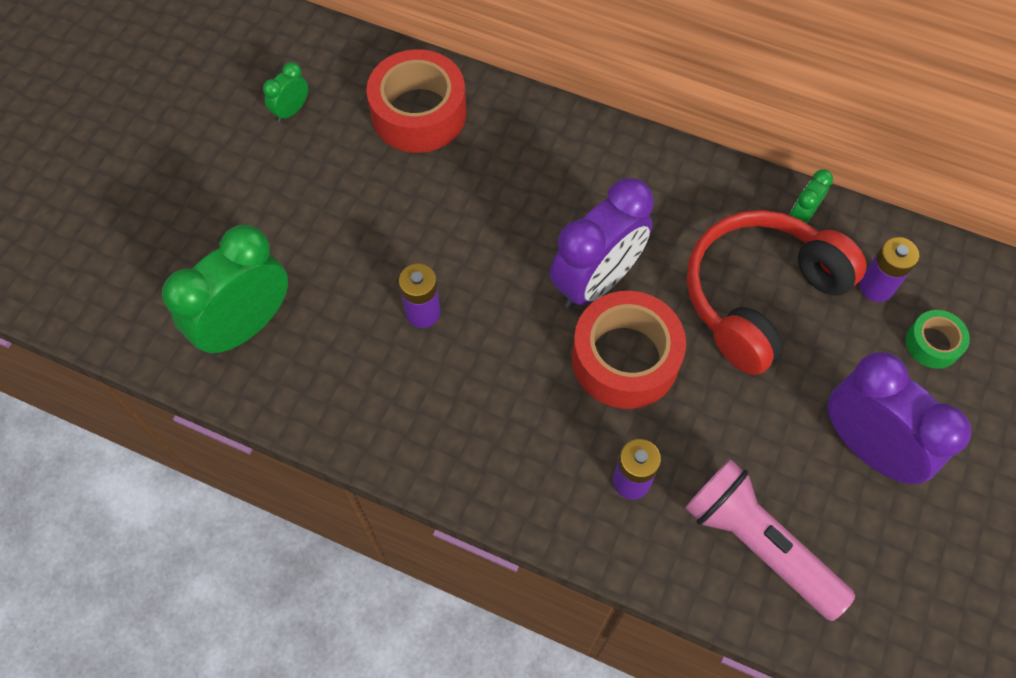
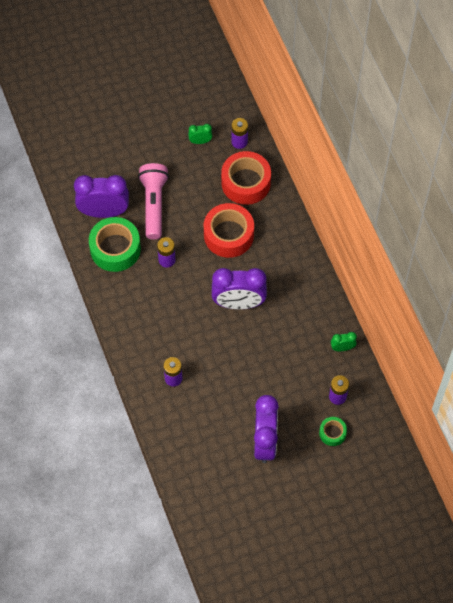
camera: 45 degrees right, 0 degrees up
green clock [162,225,288,355] -> purple clock [74,175,129,218]
red tape [572,291,686,409] -> red tape moved to [204,203,254,258]
pink flashlight [685,459,855,621] -> pink flashlight moved to [138,163,169,239]
red headphones [687,210,866,375] -> none
none -> green tape [89,217,141,272]
none -> purple battery [231,118,248,149]

